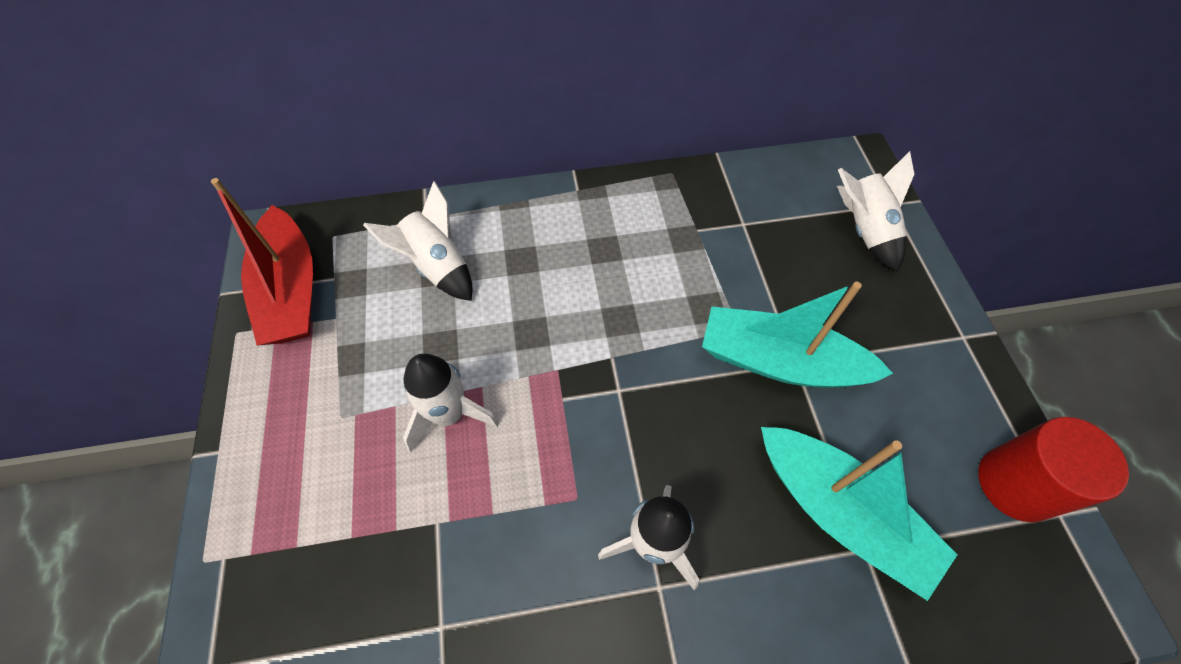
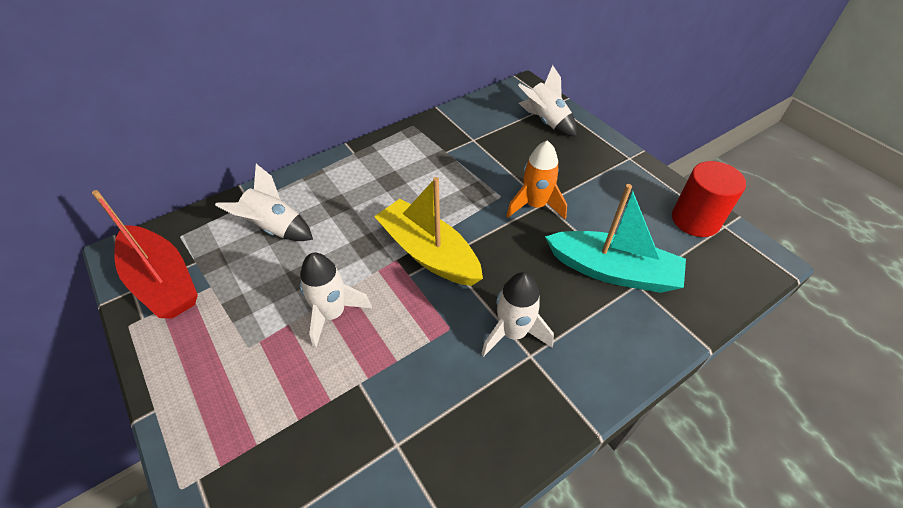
camera: 25 degrees left, 10 degrees down
turquoise boat [702,282,893,388] -> orange rocket [506,140,567,219]
none -> yellow boat [374,177,483,286]

